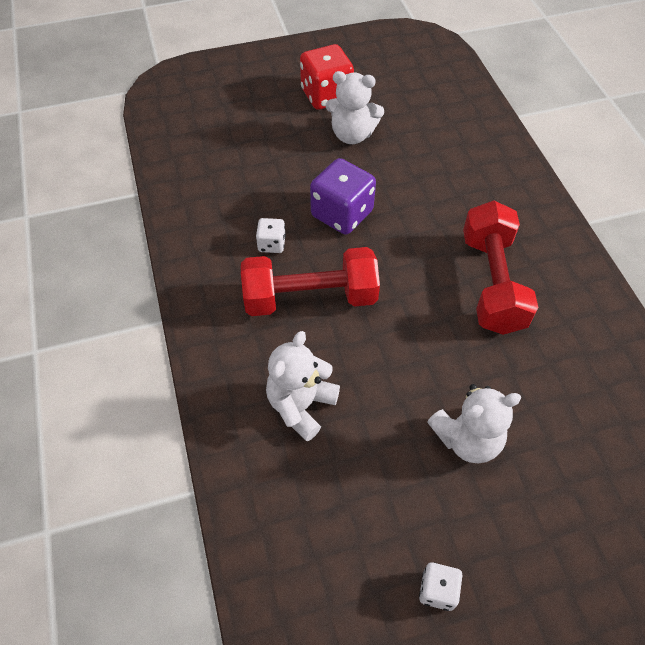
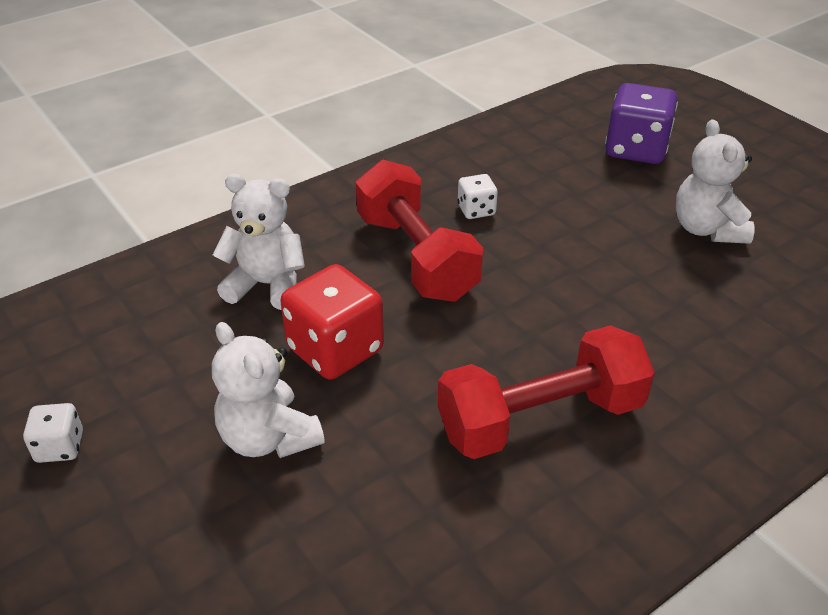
camera: 70 degrees right, 15 degrees down
red dice [300,44,354,110] -> red dice moved to [280,264,384,380]
purple dice [310,158,376,235] -> purple dice moved to [605,83,678,164]

